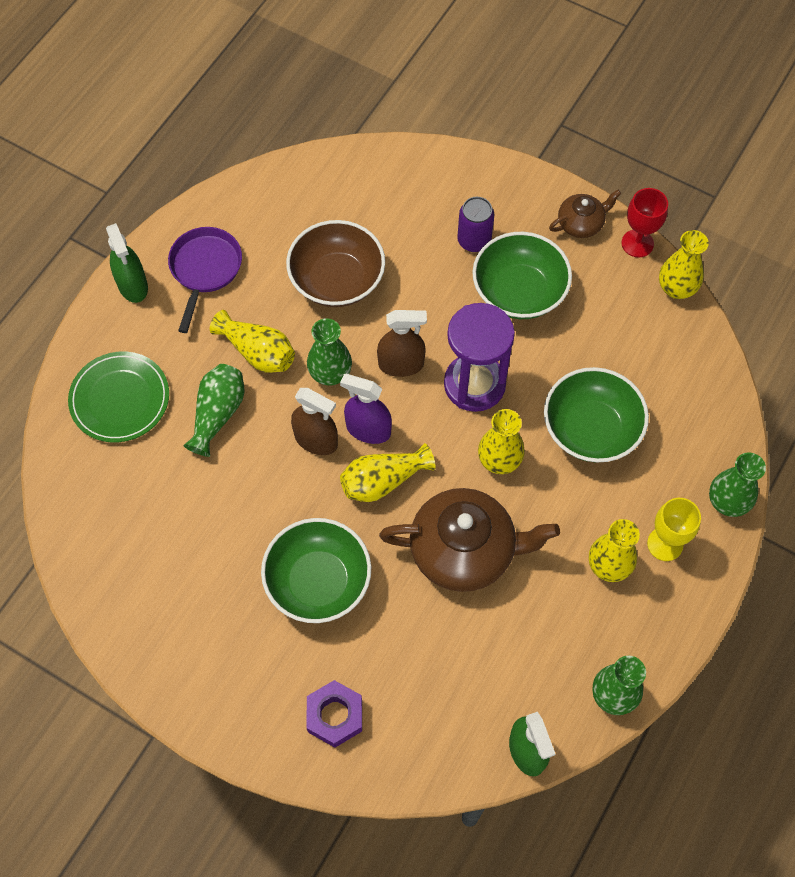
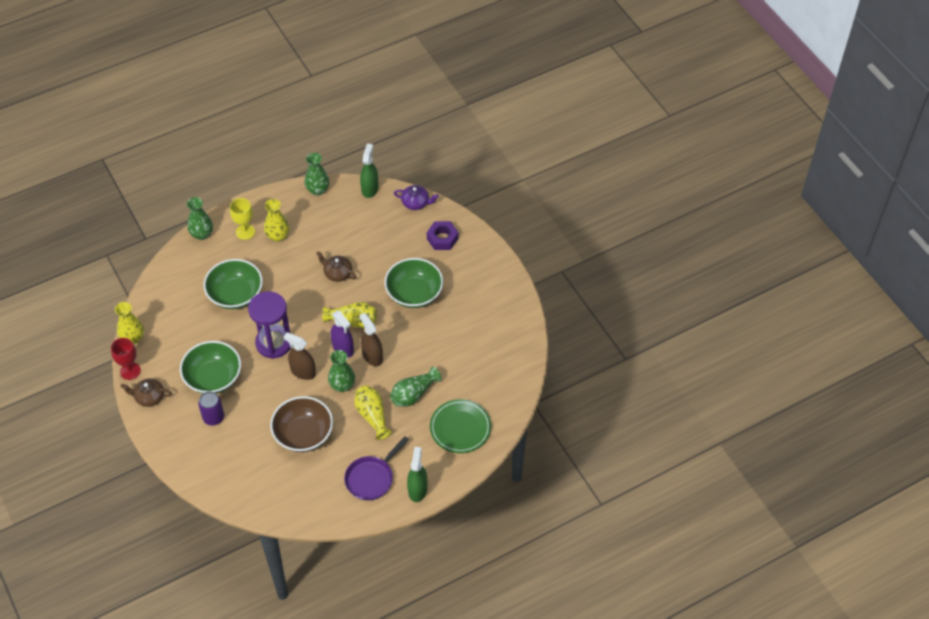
camera: 150 degrees left, 10 degrees down
brown teapot [379,488,560,592] -> brown teapot [316,251,357,282], size x0.51
yellow vase [478,409,525,474] -> none
none -> purple teapot [394,185,439,210]

